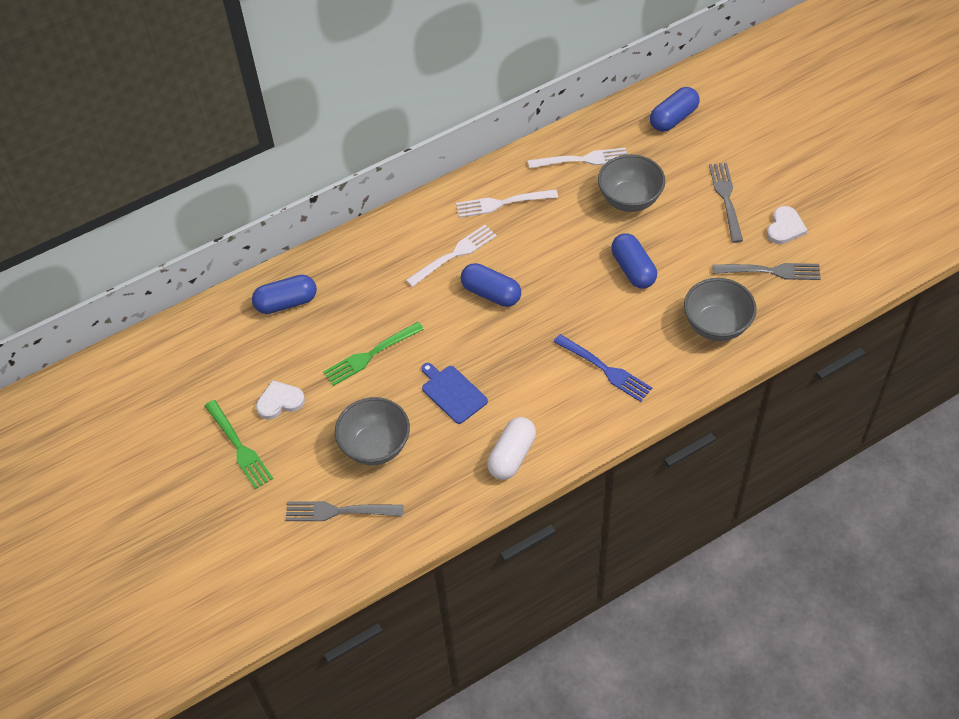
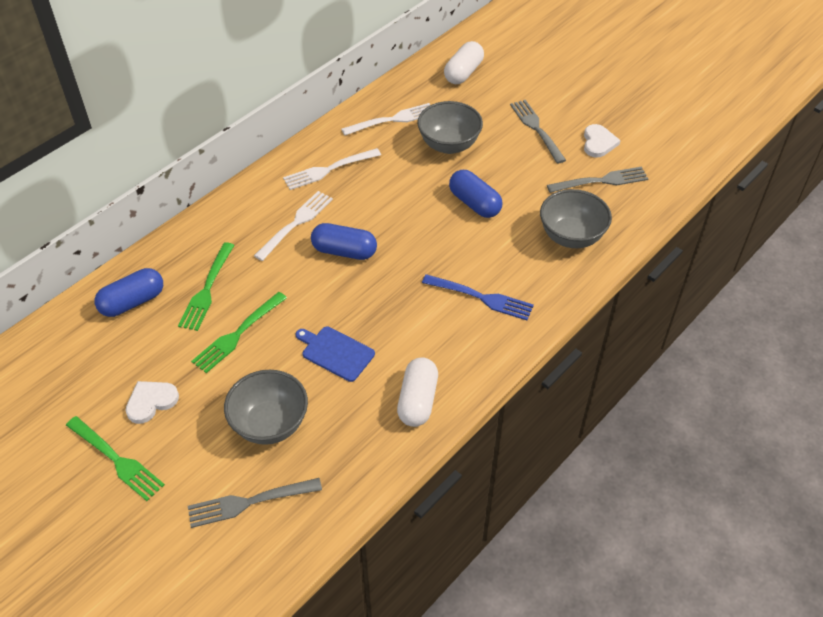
camera: 20 degrees left, 5 degrees down
blue capsule [650,87,700,132] -> white capsule [444,41,484,84]
none -> green fork [178,242,235,331]

